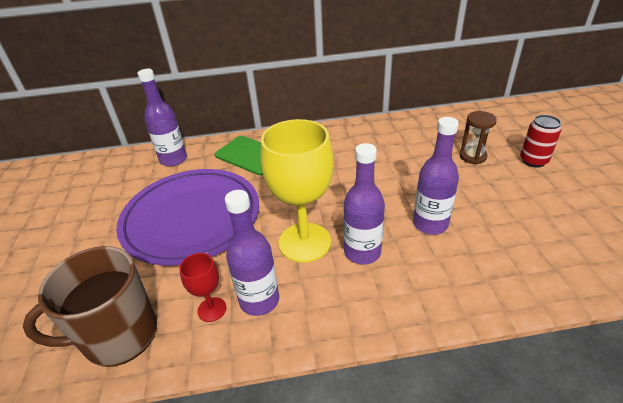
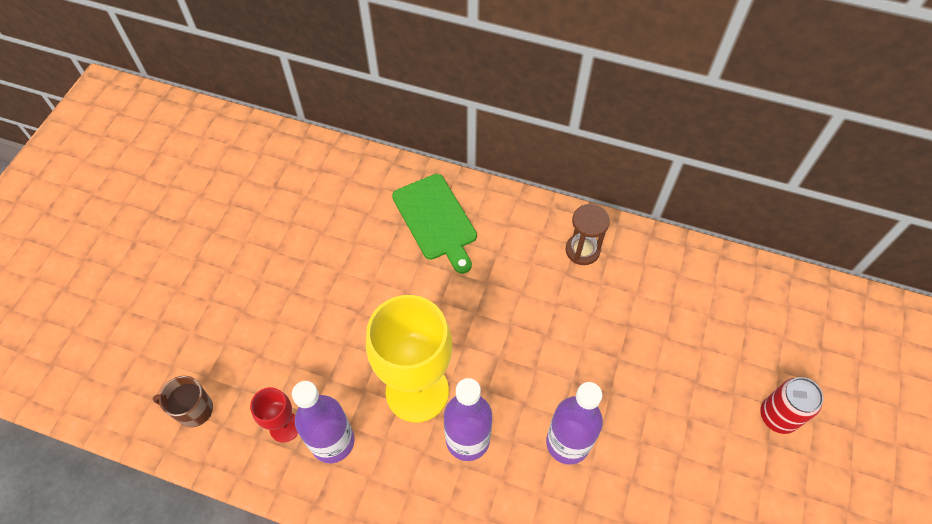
camera: 25 degrees right, 20 degrees up
brown mug [23,246,157,367] -> brown mug [152,376,213,427], size x0.50
purple plate [116,169,259,266] -> none
purple bottle [138,69,187,166] -> none
brown hourglass [459,111,497,164] -> brown hourglass moved to [566,204,610,265]

